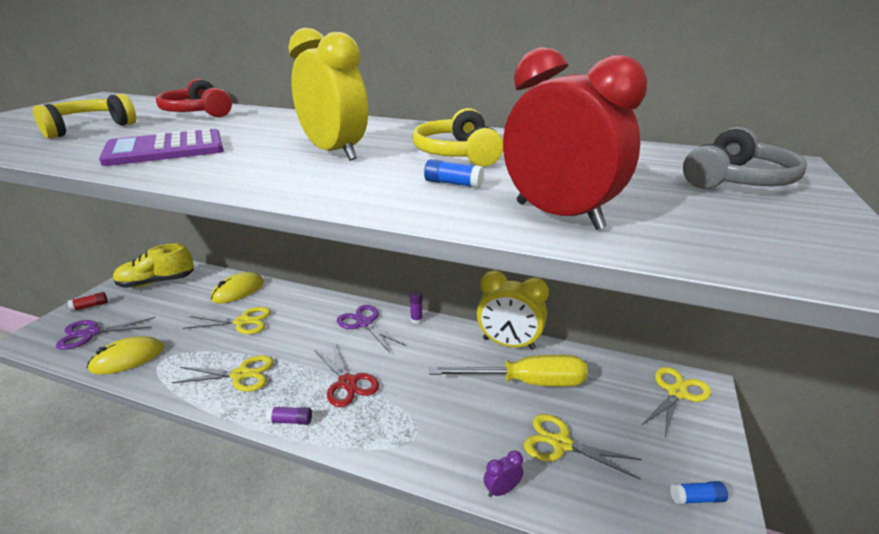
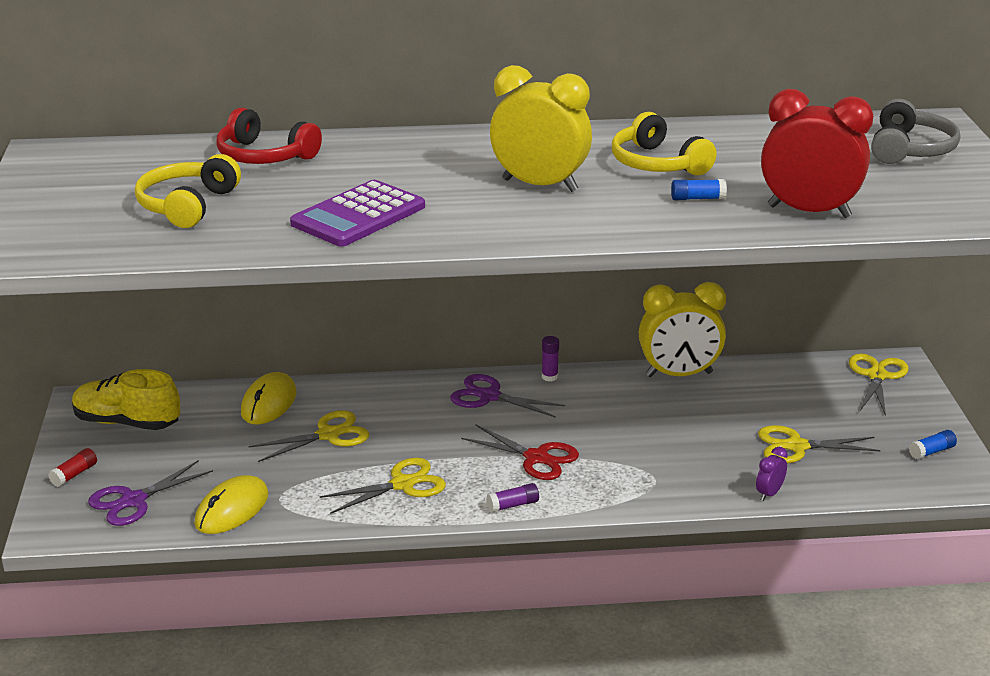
camera: 25 degrees left, 0 degrees up
yellow shoe [113,243,194,288] -> yellow shoe turned 60 degrees clockwise [72,369,180,430]
yellow screwdriver [429,355,588,386] -> none

